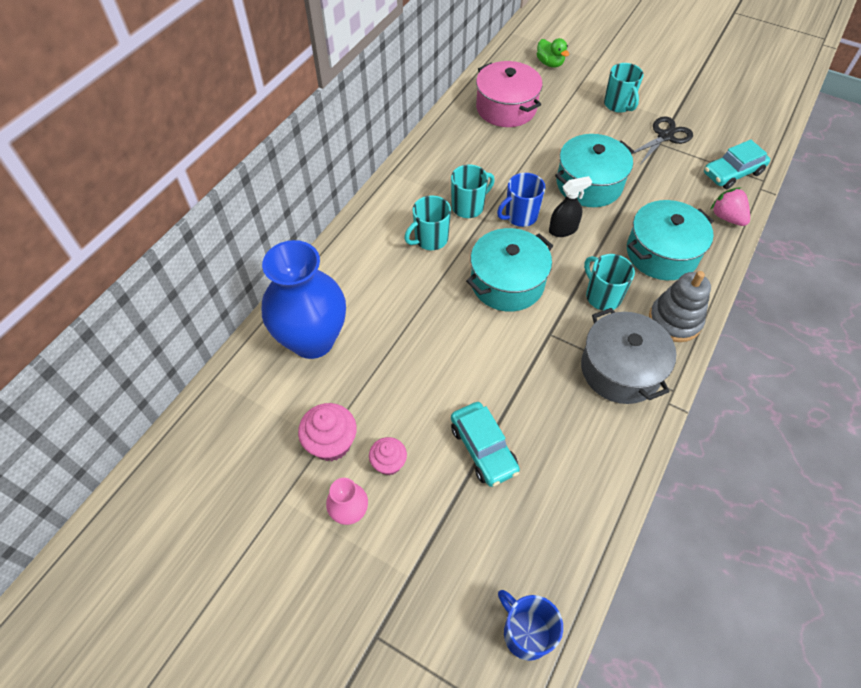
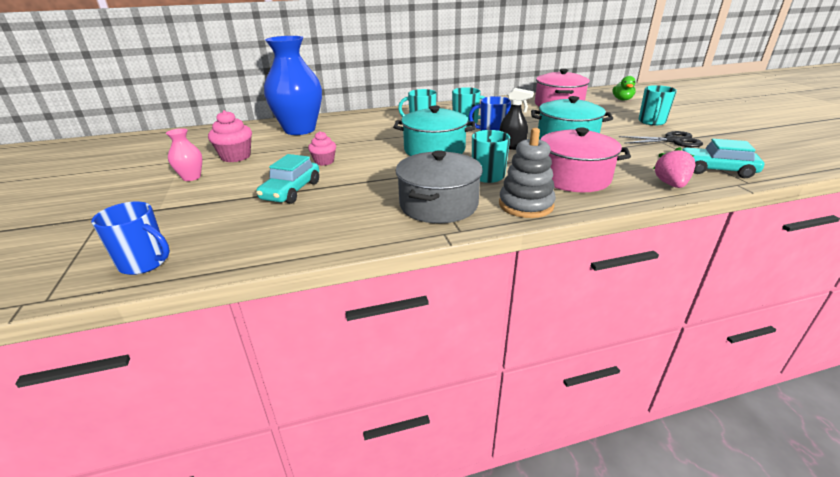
camera: 45 degrees right, 25 degrees down
pink cupcake [369,437,407,476] -> pink cupcake moved to [308,131,336,166]
blue mug [498,590,563,661] -> blue mug turned 105 degrees clockwise [91,202,170,275]
turquoise pot [627,200,714,280] -> pink pot [540,128,631,192]

